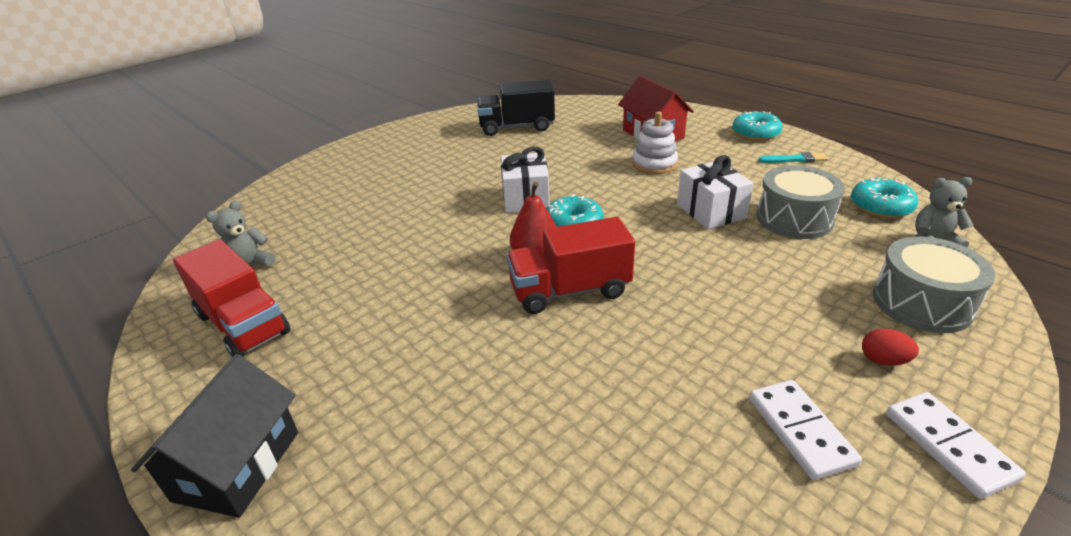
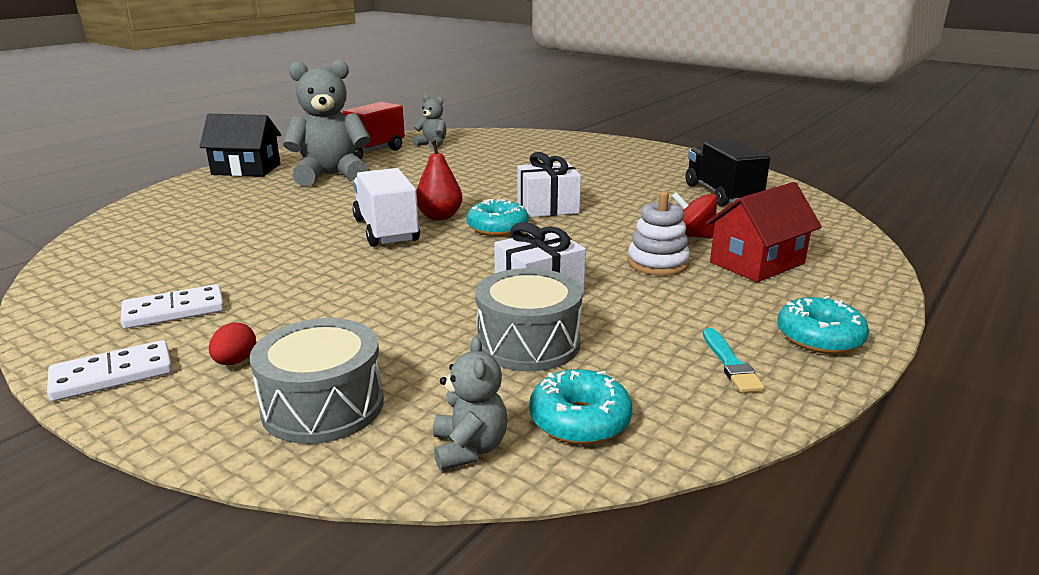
camera: 80 degrees right, 10 degrees down
red truck [506,217,635,314] -> white truck [352,168,420,247]
none -> grey teddy bear [283,60,370,186]
none -> red spinning top [671,192,717,239]

